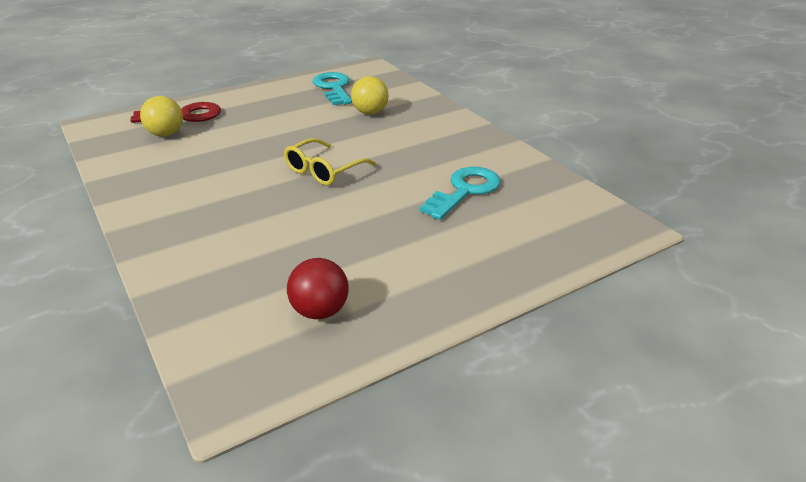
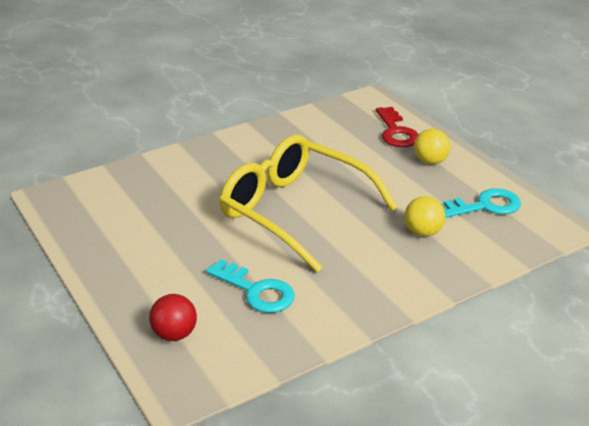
camera: 90 degrees right, 0 degrees up
yellow ball [140,96,183,137] -> yellow ball moved to [414,129,450,165]
yellow glasses [284,138,376,186] -> yellow glasses [220,135,398,272], size x2.18
red ball [287,258,349,319] -> red ball moved to [149,294,197,341]

